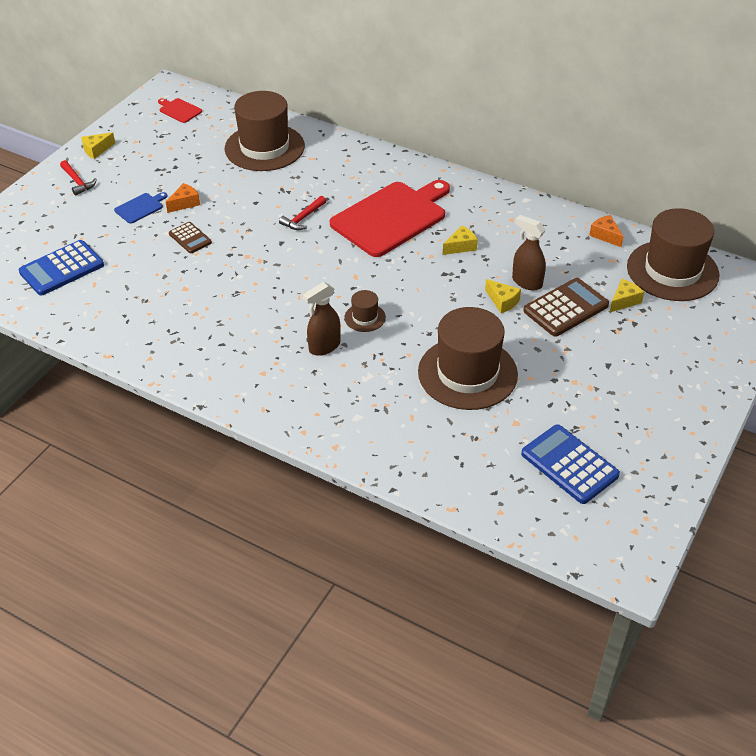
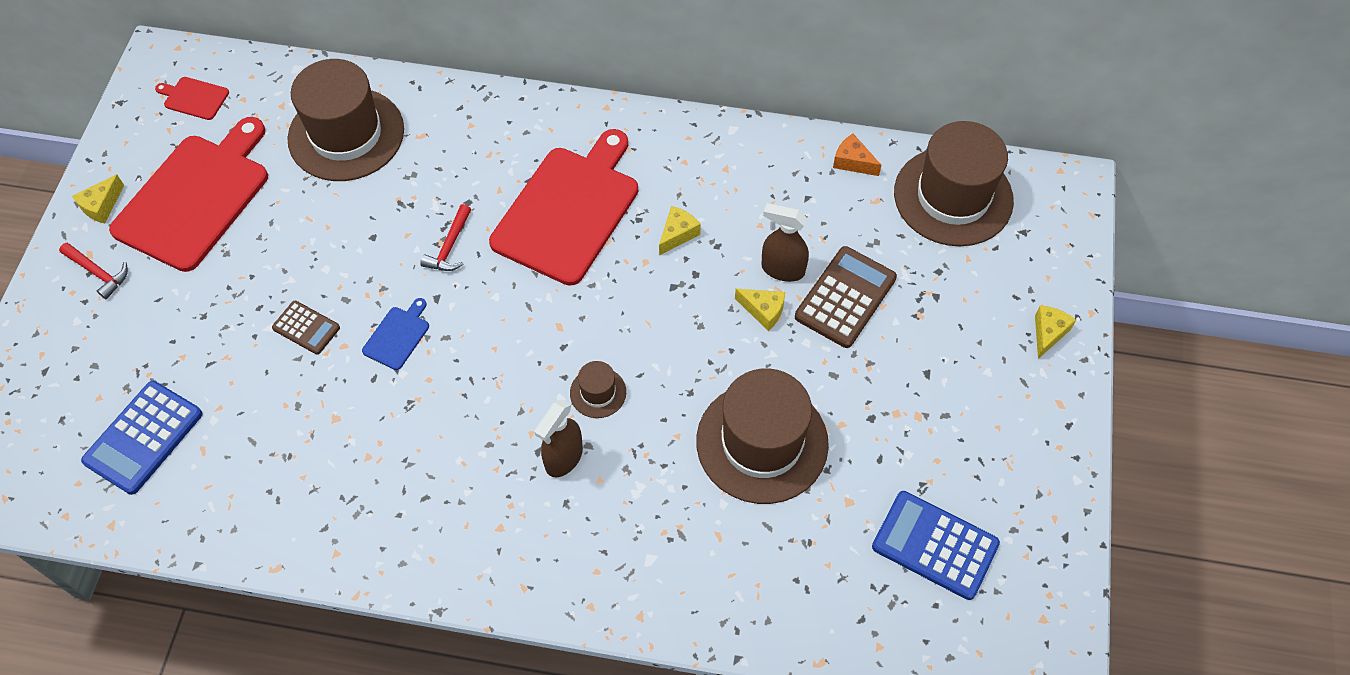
camera: 20 degrees left, 15 degrees up
blue cutting board [114,192,168,224] -> blue cutting board moved to [362,298,429,370]
orange cheese [166,183,200,213] -> none
yellow cheese [610,279,644,312] -> yellow cheese moved to [1035,305,1076,359]
none -> red cutting board [109,117,268,272]

